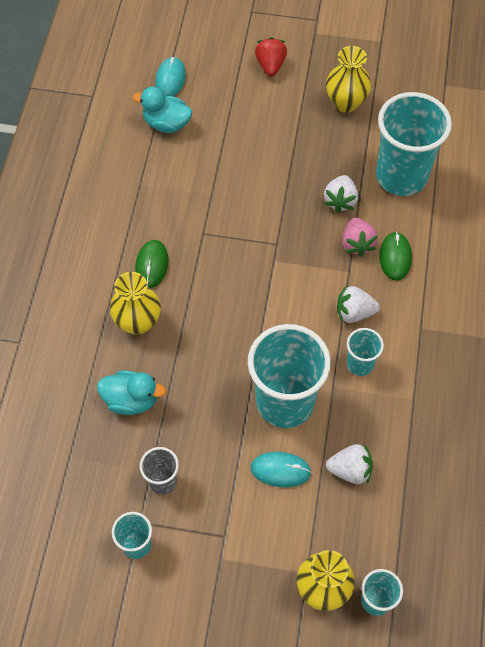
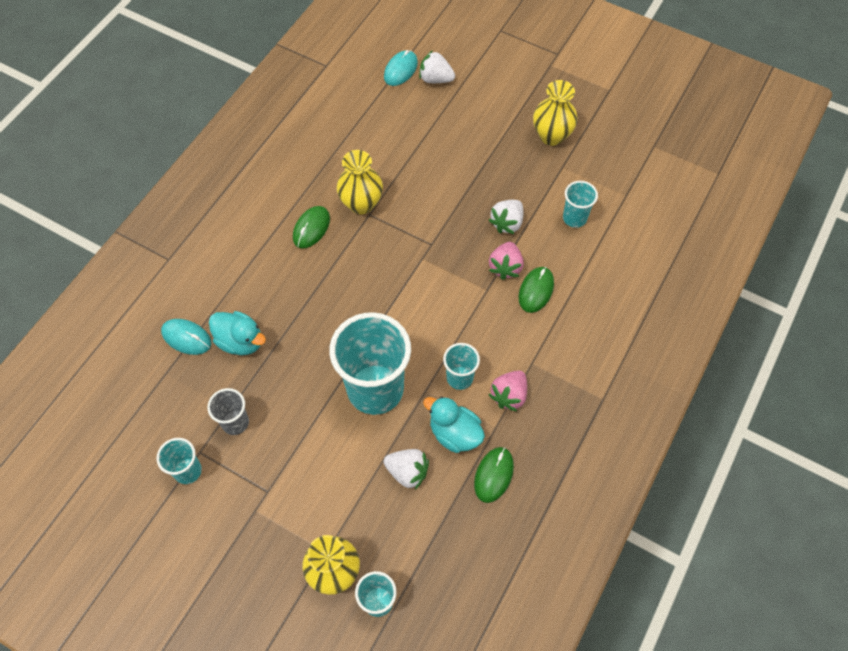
camera: 20 degrees right, 0 degrees up
yellow vase [110,272,161,335] -> yellow vase moved to [336,150,383,214]
turquoise duck [133,87,192,133] -> turquoise duck moved to [423,397,485,453]
turquoise mouse [250,452,311,488] -> turquoise mouse moved to [161,319,211,355]
red strawberry [255,37,287,76] -> none
white strawberry [337,285,380,323] -> white strawberry moved to [419,50,455,83]
turquoise cup [376,92,452,196] -> turquoise cup [563,181,598,228], size x0.48
none -> green mouse [474,447,514,503]
none -> pink strawberry [489,371,527,411]

